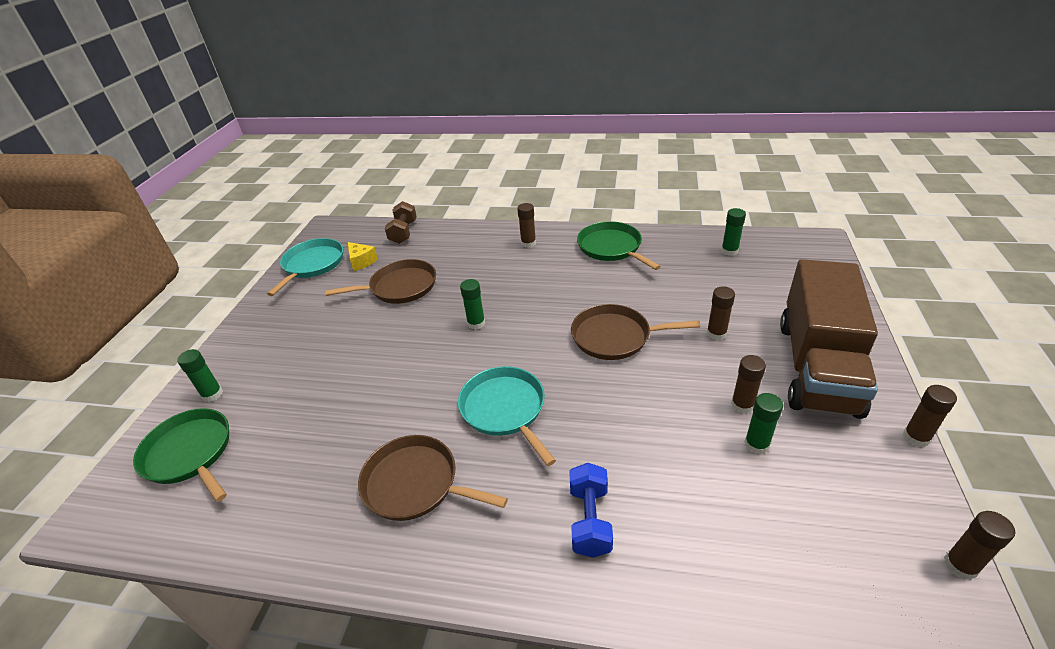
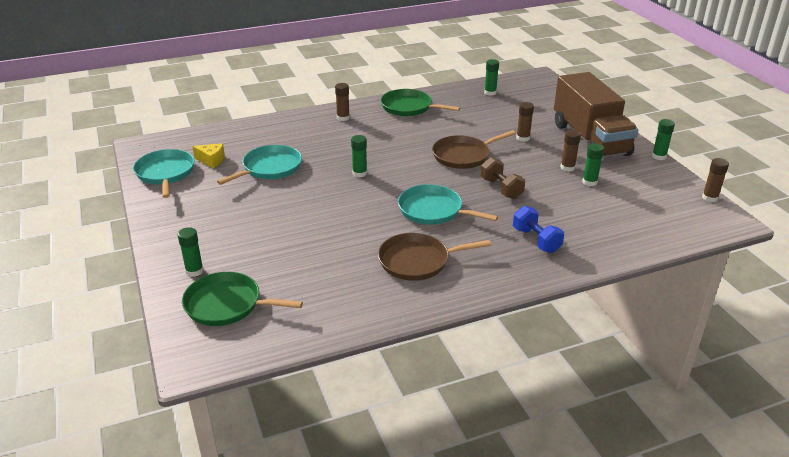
camera: 35 degrees left, 5 degrees down
brown pan [325,259,436,304] -> turquoise pan [217,145,302,185]
brown dumbbell [385,201,417,244] -> brown dumbbell moved to [481,157,525,199]
brown glue stick [903,385,957,447] -> green glue stick [652,119,675,160]

